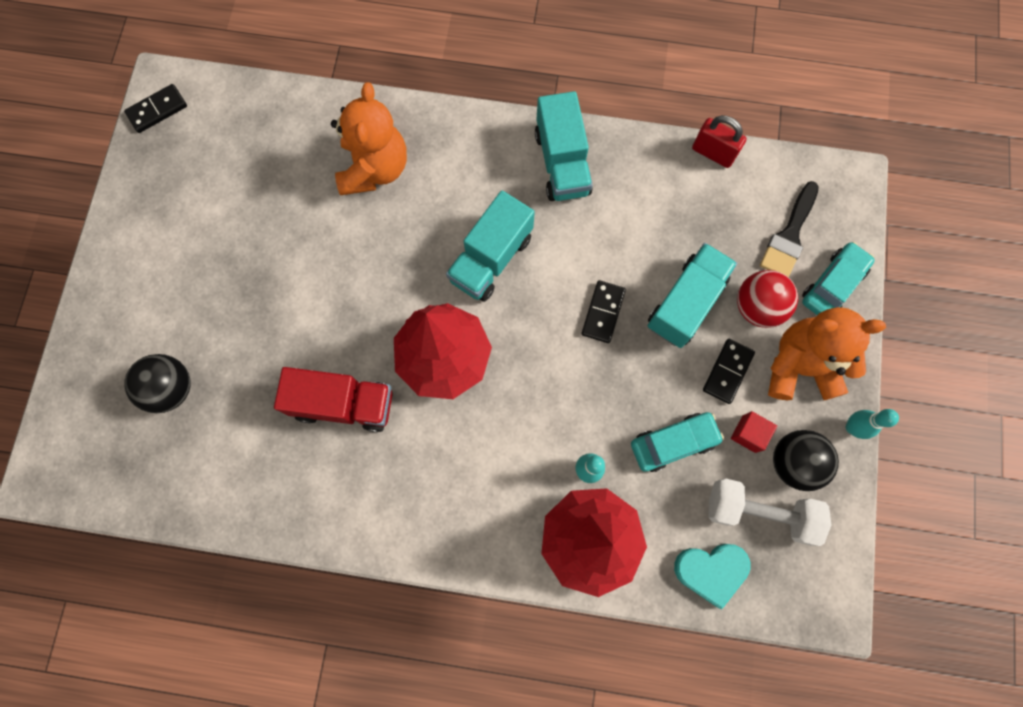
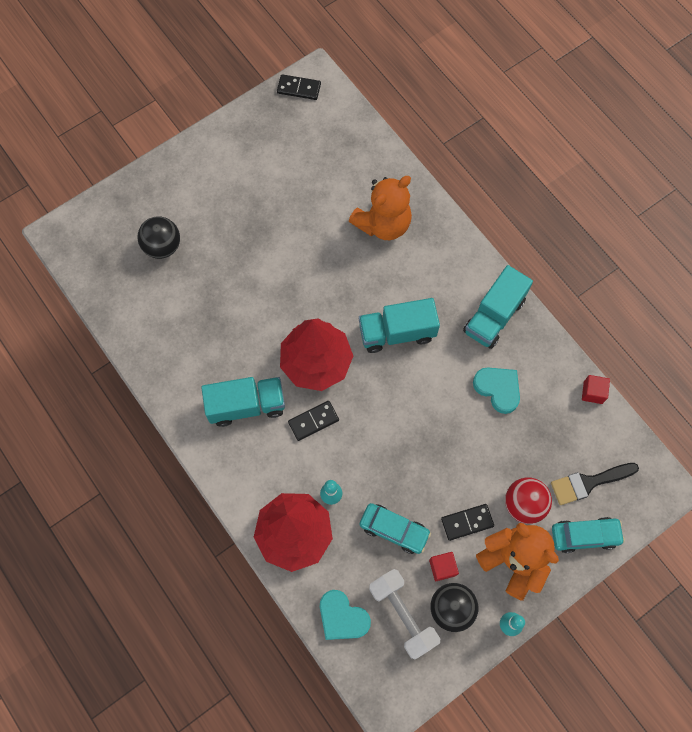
camera: 45 degrees right, 5 degrees down
red truck [274,367,393,432] -> none
black domino [582,280,626,343] -> black domino moved to [288,401,339,441]
turquoise truck [647,243,737,348] -> turquoise truck moved to [201,377,285,427]
red padlock [692,115,747,168] -> red cube [582,375,610,404]
none -> turquoise heart [473,367,520,414]

